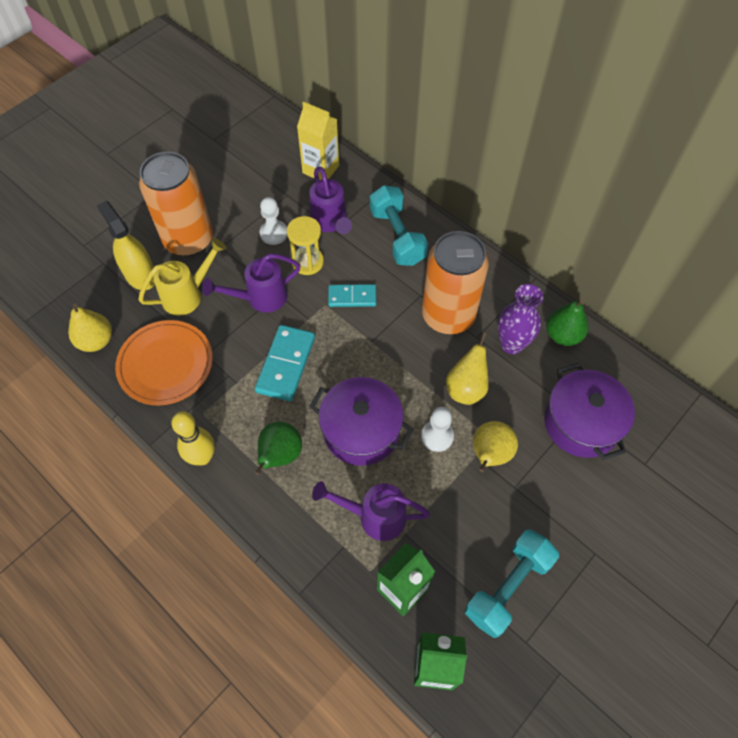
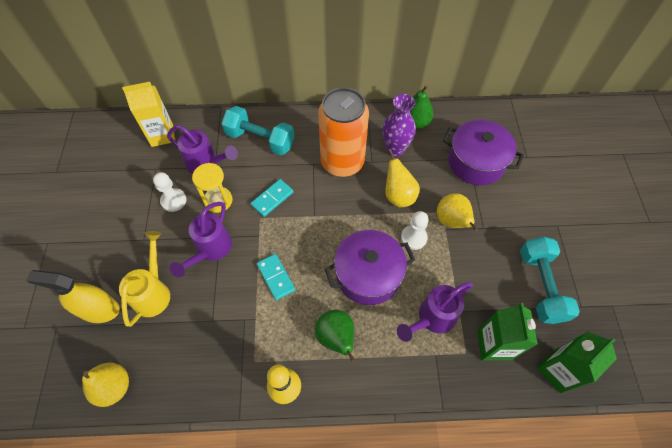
camera: 45 degrees left, 0 degrees up
orange plate [115,320,213,406] -> none
orange can [139,152,213,256] -> none
turquoise domino [255,325,315,401] -> turquoise domino [257,254,295,300], size x0.65

